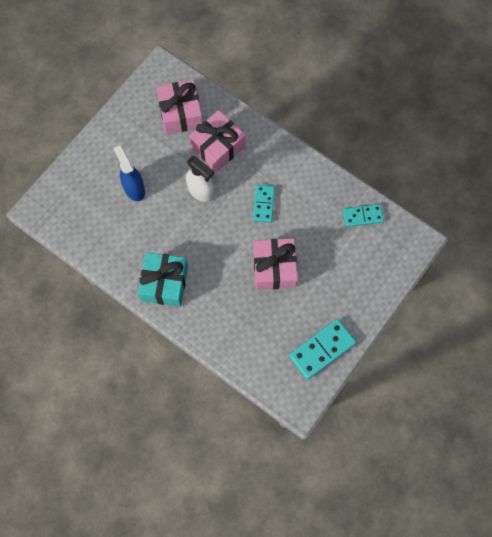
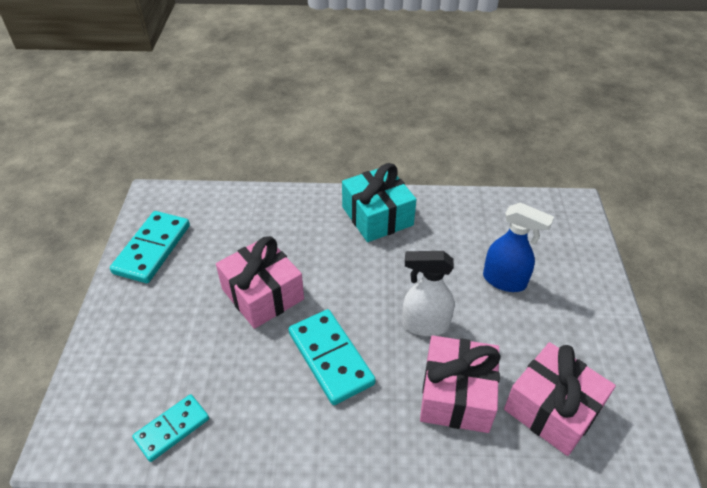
camera: 145 degrees right, 25 degrees down
turquoise domino [253,185,275,223] -> turquoise domino [289,309,376,405], size x1.55

